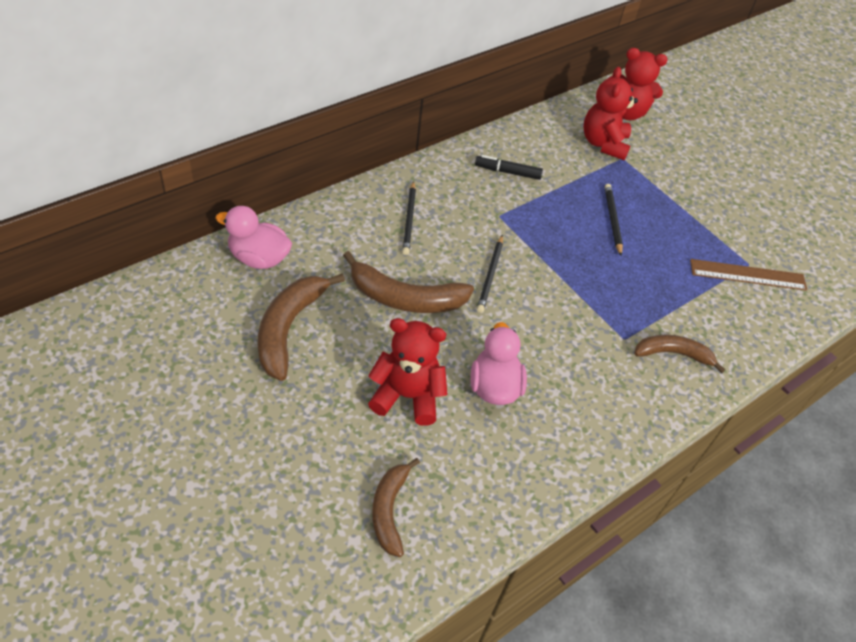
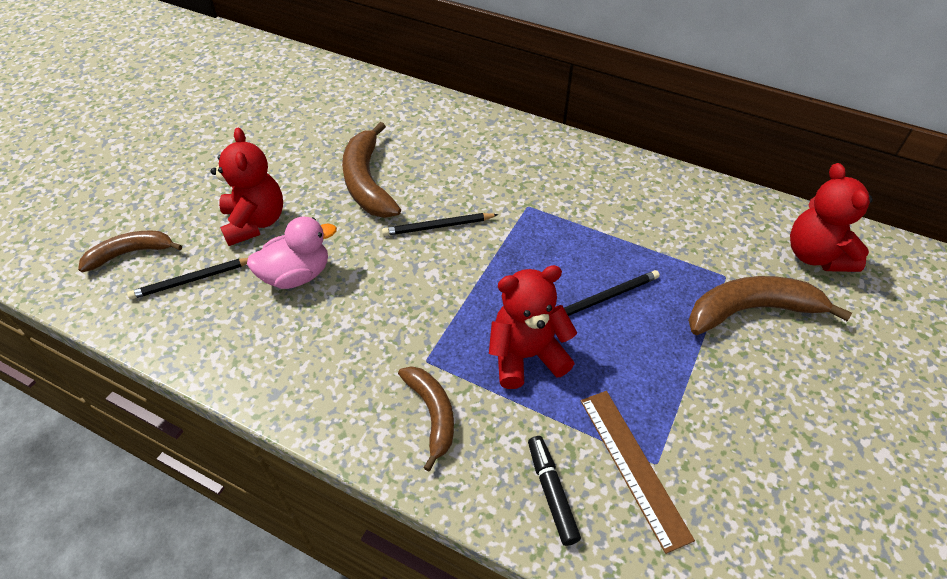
camera: 70 degrees right, 0 degrees up
pink duck [215,206,292,269] -> none
brown banana [258,274,345,381] -> brown banana moved to [688,276,852,335]
black pencil [402,181,416,255] -> black pencil moved to [127,258,248,300]
black marker [475,155,543,180] -> black marker moved to [528,436,581,546]
red teddy bear [583,67,638,160] -> red teddy bear moved to [489,265,577,389]

